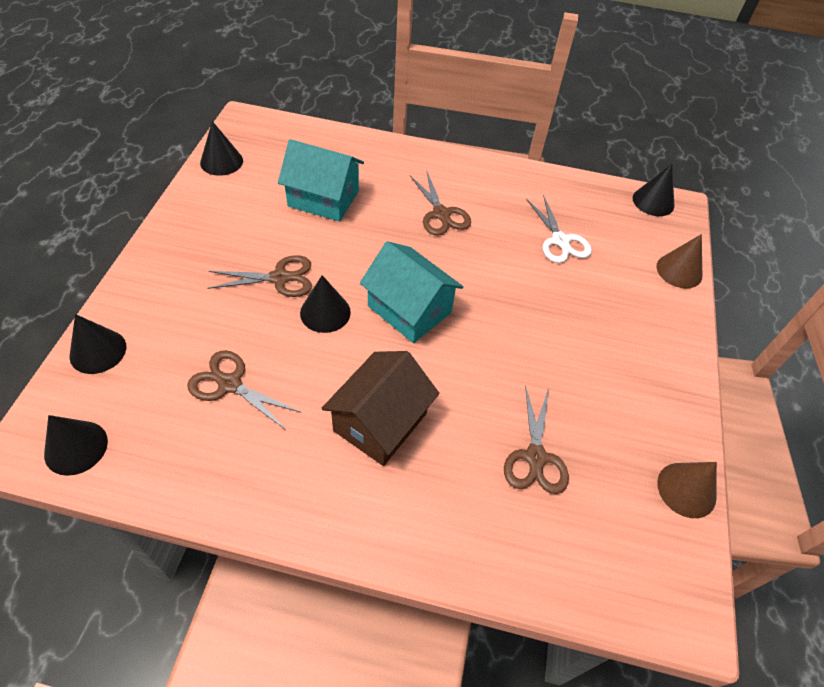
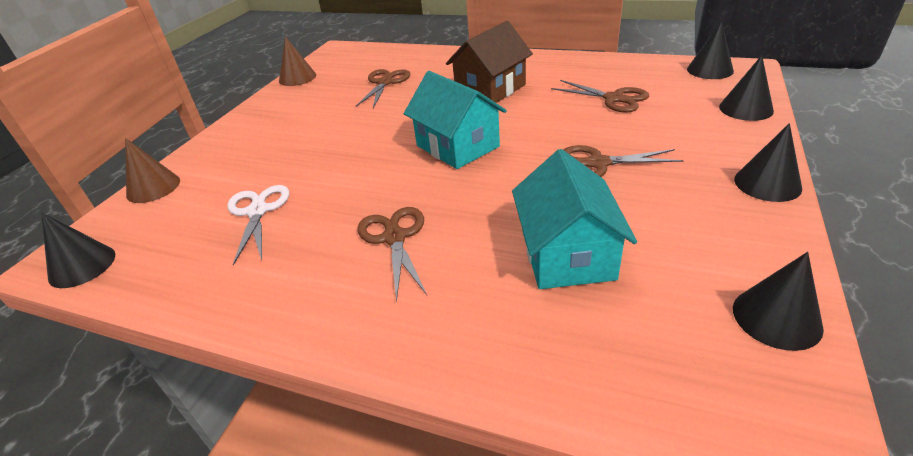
camera: 165 degrees left, 15 degrees down
turquoise house [278,139,364,222] -> turquoise house turned 60 degrees clockwise [512,149,637,289]
black cone [300,275,351,333] -> black cone moved to [734,123,802,202]

